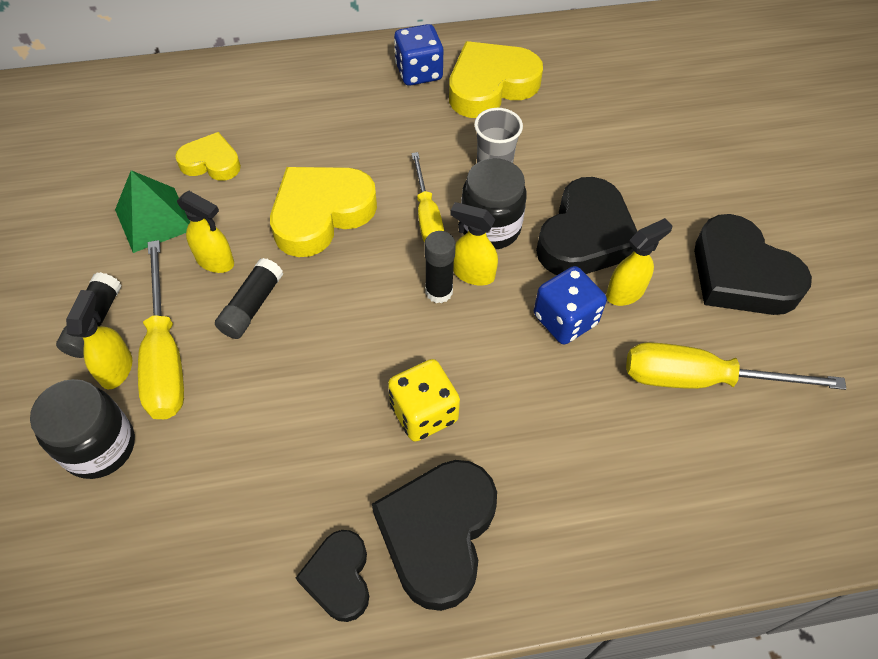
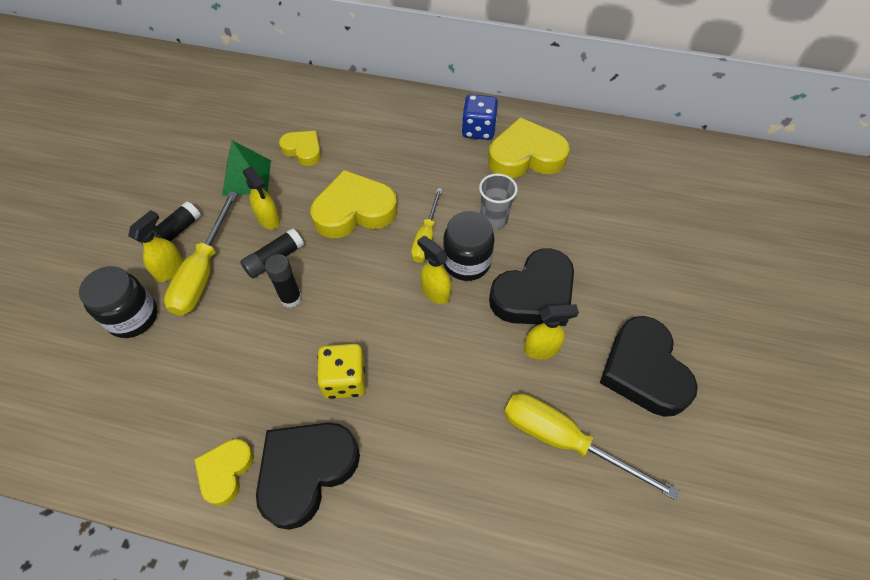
camera: 25 degrees right, 0 degrees up
black heart [296,530,369,622] -> yellow heart [194,439,254,506]
black glue stick [424,231,456,303] -> black glue stick moved to [265,254,302,308]
blue dice [534,266,607,344] -> none

